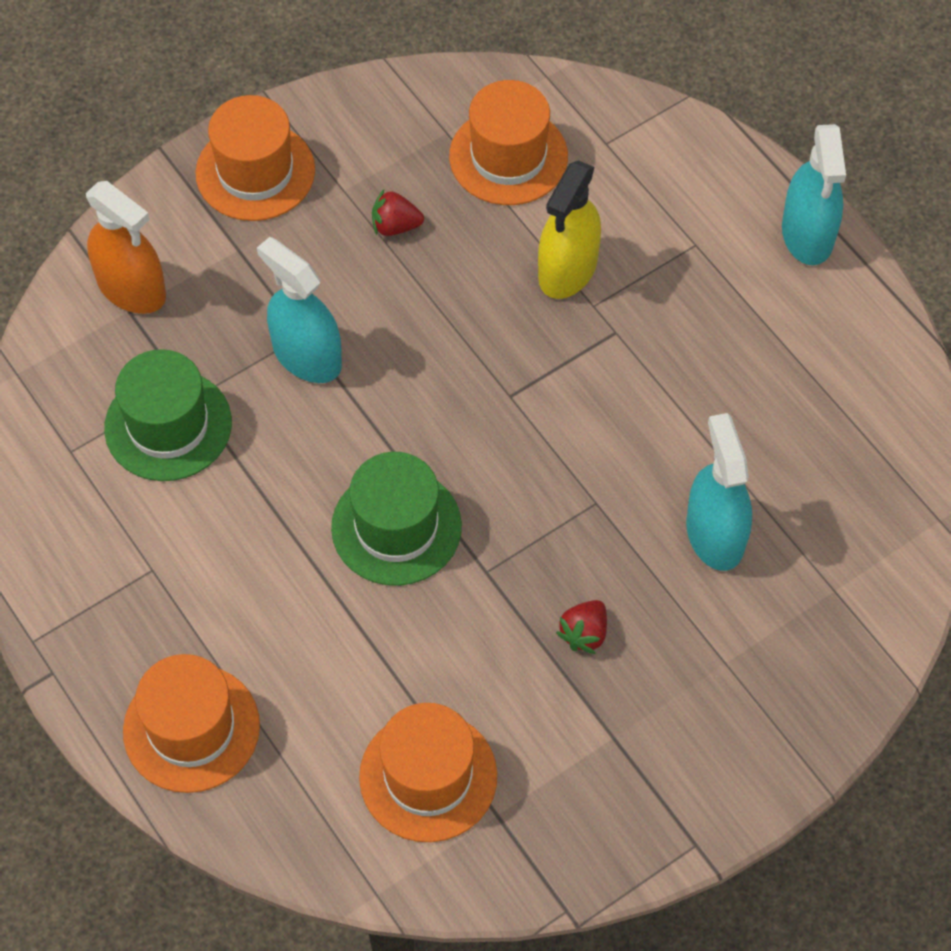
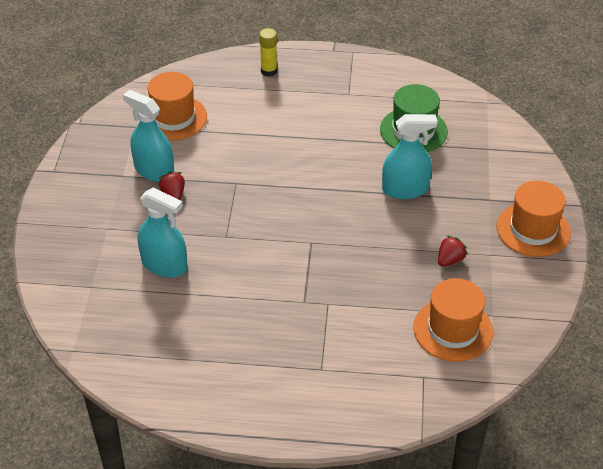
camera: 130 degrees right, 15 degrees down
orange spray bottle [86,181,166,314] -> none
orange hat [123,654,260,793] -> yellow glue stick [259,28,277,77]
green hat [331,452,462,586] -> none
yellow spray bottle [538,160,601,299] -> none
turquoise spray bottle [782,124,846,265] -> turquoise spray bottle moved to [123,90,174,182]

